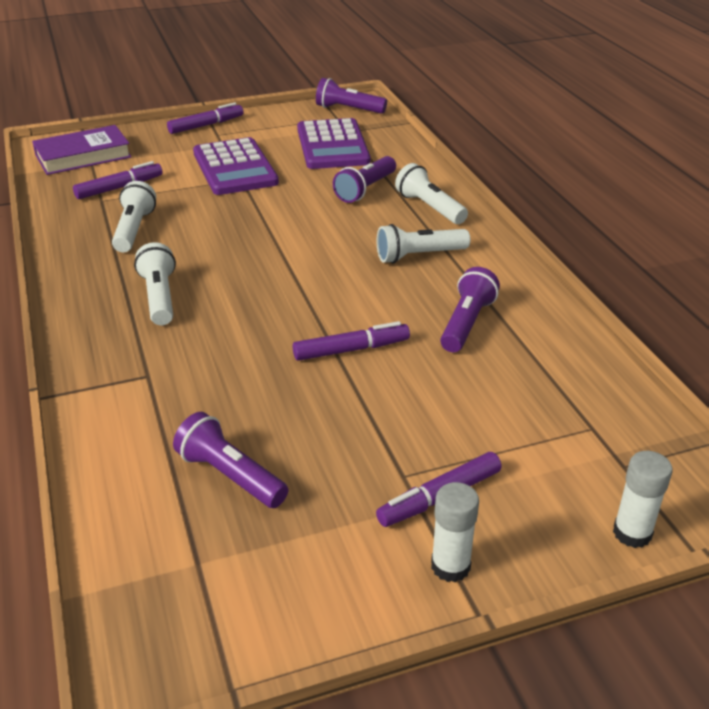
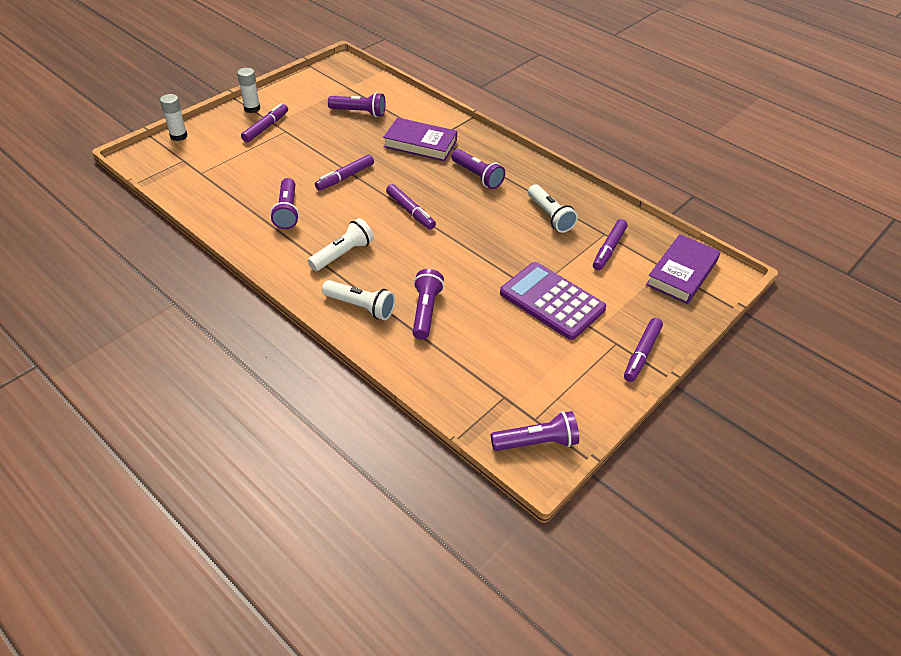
camera: 150 degrees right, 10 degrees up
white flashlight [134,242,176,325] -> purple flashlight [451,149,505,189]
purple calculator [297,118,370,169] -> none
none -> purple book [383,117,457,161]
none -> purple marker [386,184,436,230]

